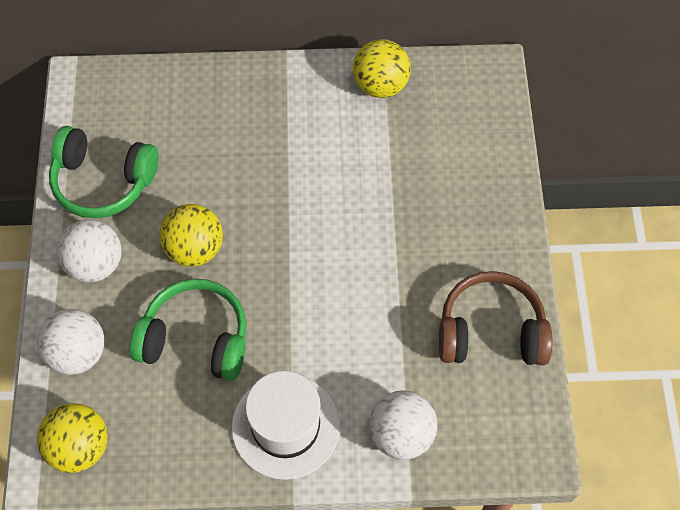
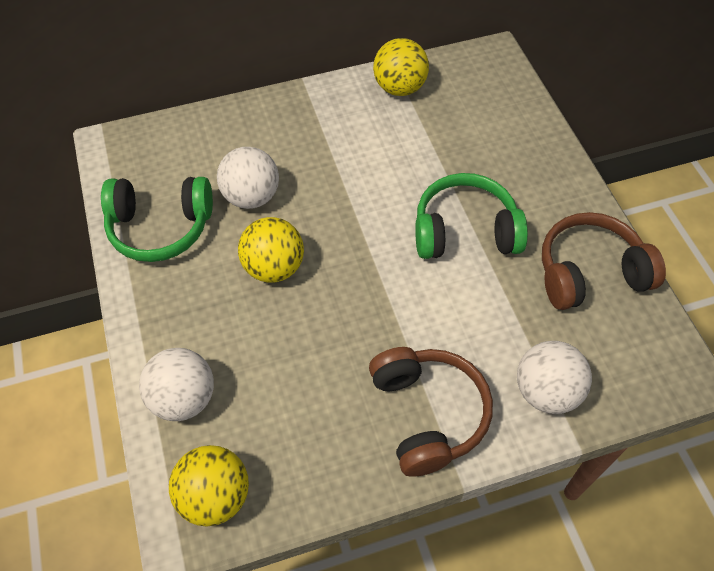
camera: 15 degrees left, 5 degrees down
white ball [57,219,121,283] -> white ball moved to [217,147,279,209]
green headphones [130,279,246,381] -> green headphones moved to [415,173,528,259]
white hat [231,371,340,480] -> brown headphones [369,347,493,477]

